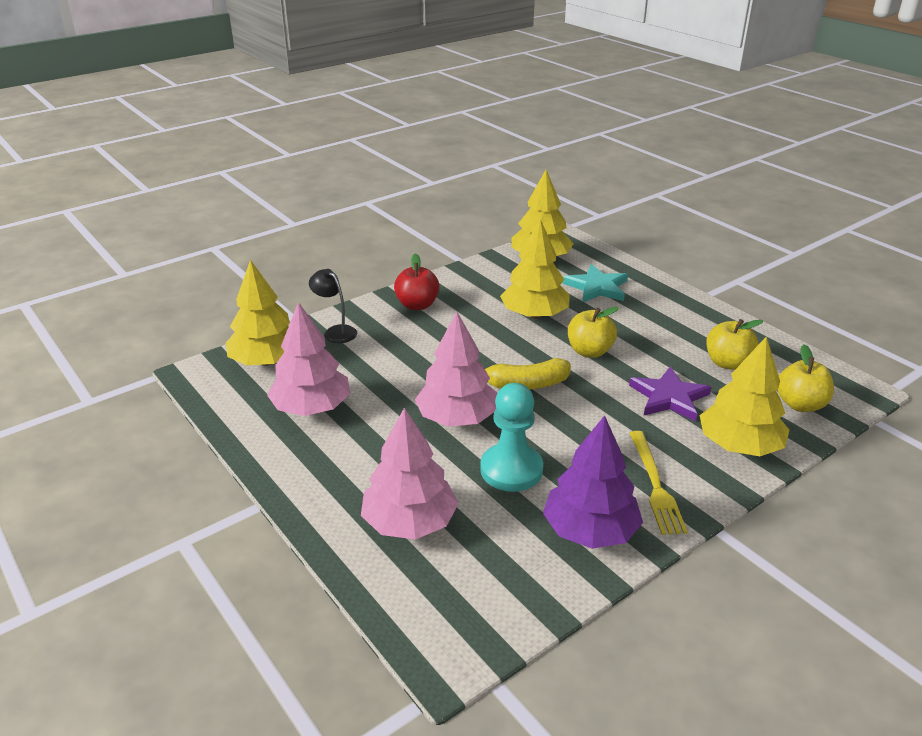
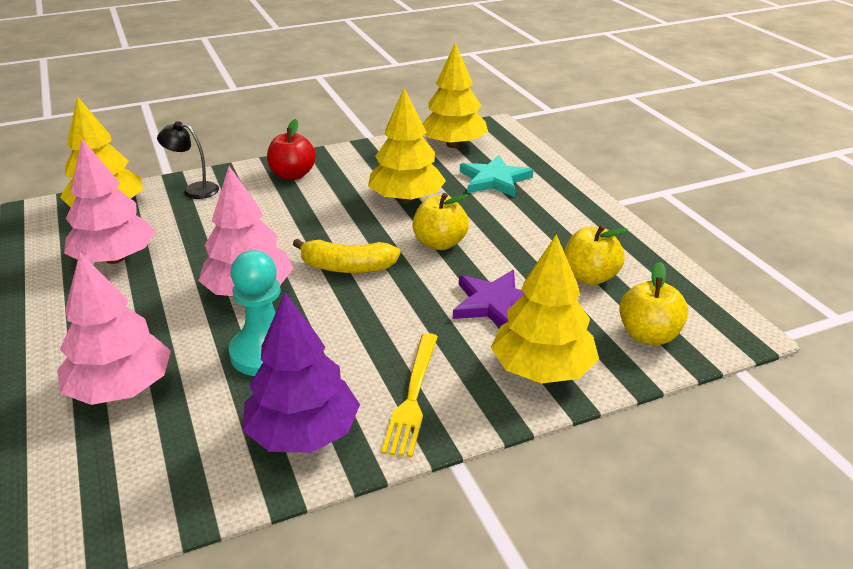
camera: 15 degrees right, 0 degrees up
black lamp [309,269,357,343] -> black lamp turned 45 degrees counterclockwise [157,121,219,199]

